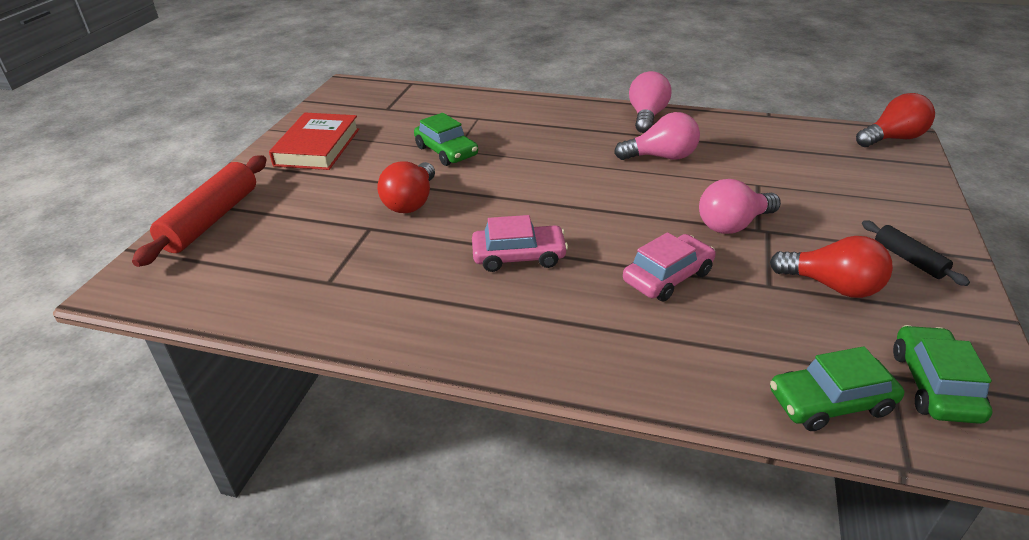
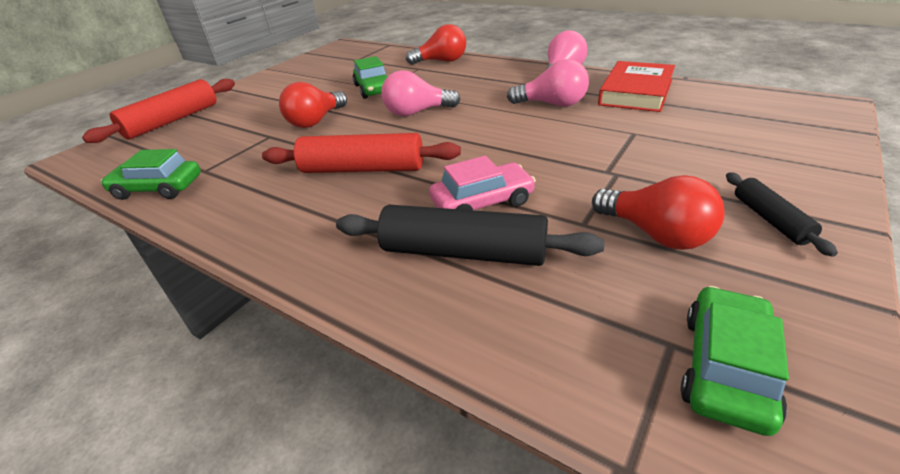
camera: 20 degrees right, 0 degrees up
red book [269,113,359,170] -> red book moved to [598,61,675,112]
pink car [472,215,568,272] -> red rolling pin [262,133,461,173]
pink light bulb [699,179,781,234] -> pink light bulb moved to [381,70,460,116]
green car [770,346,904,431] -> green car moved to [101,149,201,200]
red light bulb [856,93,935,147] -> red light bulb moved to [406,24,466,65]
none -> black rolling pin [336,205,604,266]

